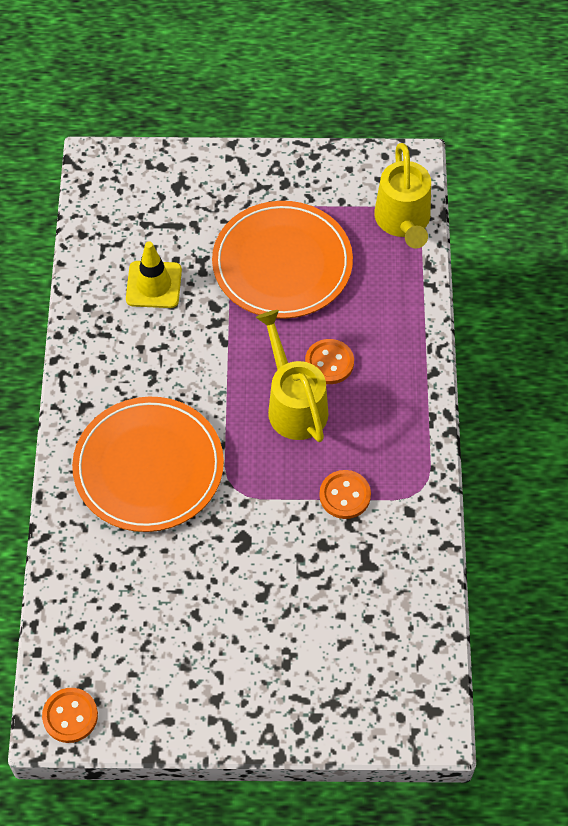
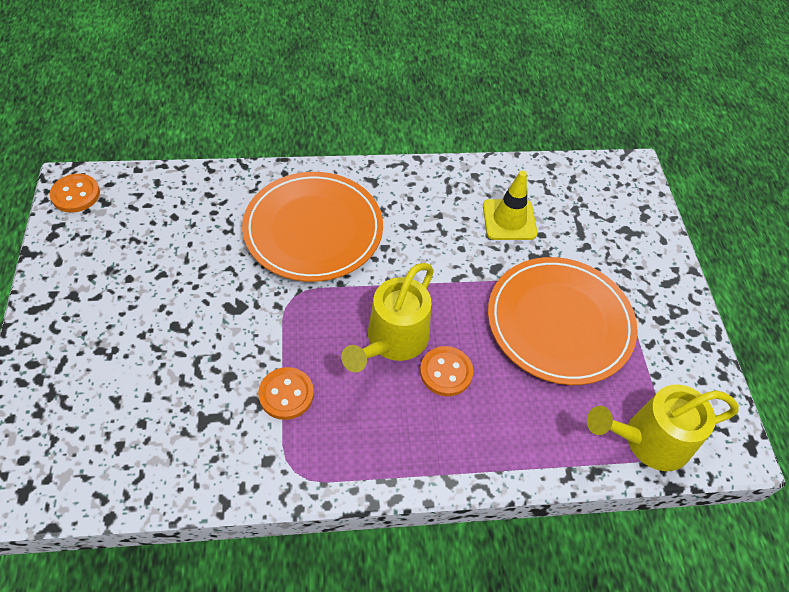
camera: 80 degrees right, 5 degrees down
yellow watering can [256,310,329,442] -> yellow watering can turned 150 degrees clockwise [341,263,434,372]

